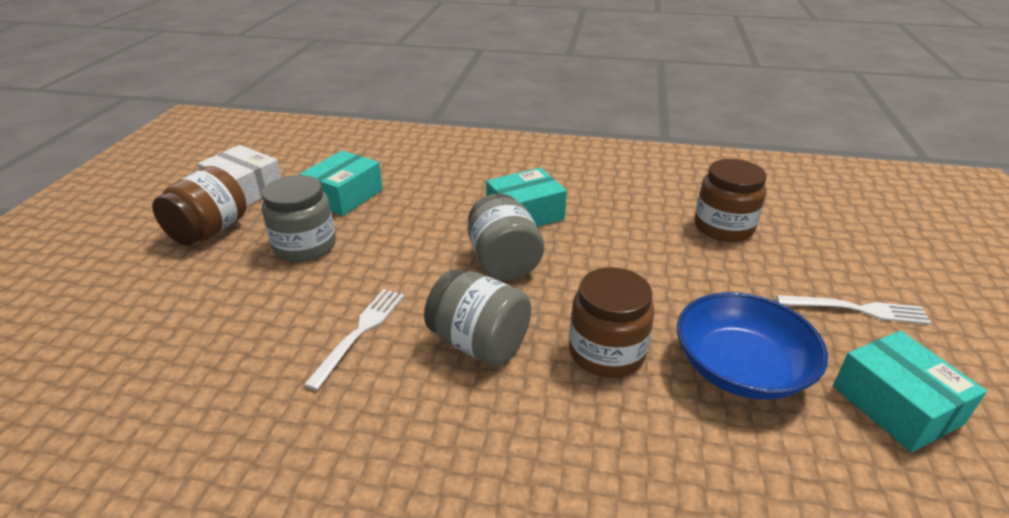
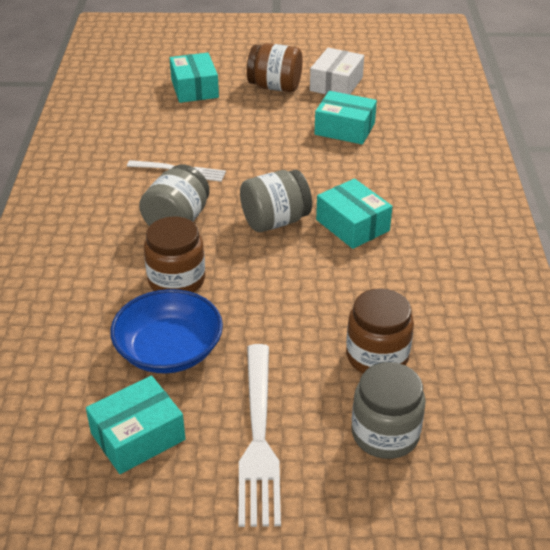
camera: 80 degrees right, 5 degrees up
grey jar [262,175,336,262] -> grey jar moved to [351,362,426,459]
white fork [776,295,931,325] -> white fork [238,344,281,527], size x1.64
none -> turquoise box [170,53,219,103]

